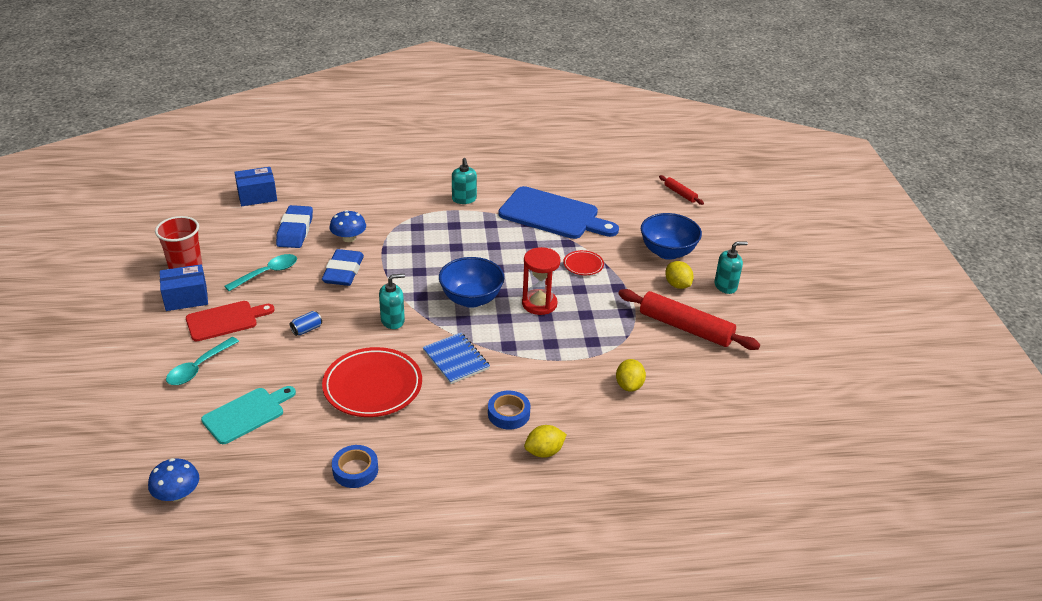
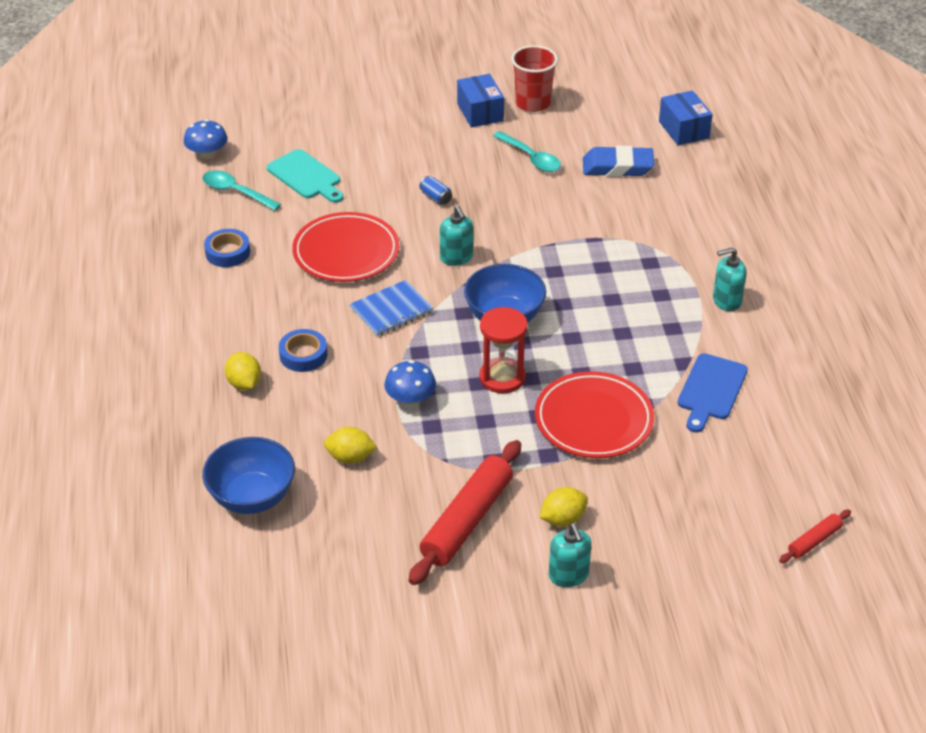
camera: 90 degrees right, 5 degrees up
turquoise spoon [166,337,239,385] -> turquoise spoon moved to [202,170,281,211]
red cutting board [186,301,274,341] -> none
blue eraser [322,249,364,286] -> none
blue mushroom [330,210,366,242] -> blue mushroom moved to [384,360,436,406]
blue cutting board [498,186,619,239] -> blue cutting board [678,353,748,433], size x0.61
red plate [563,250,604,275] -> red plate [535,371,654,458], size x2.07
blue bowl [641,213,702,260] -> blue bowl moved to [202,437,295,514]

